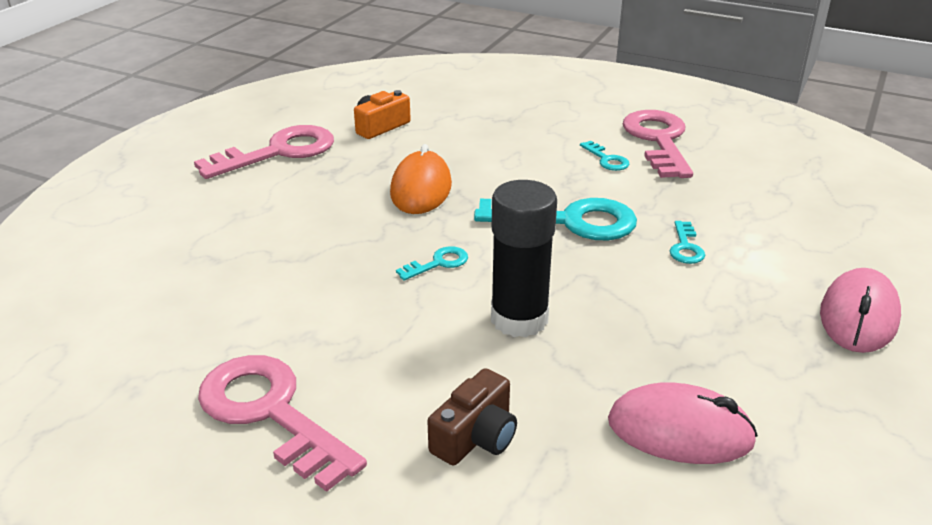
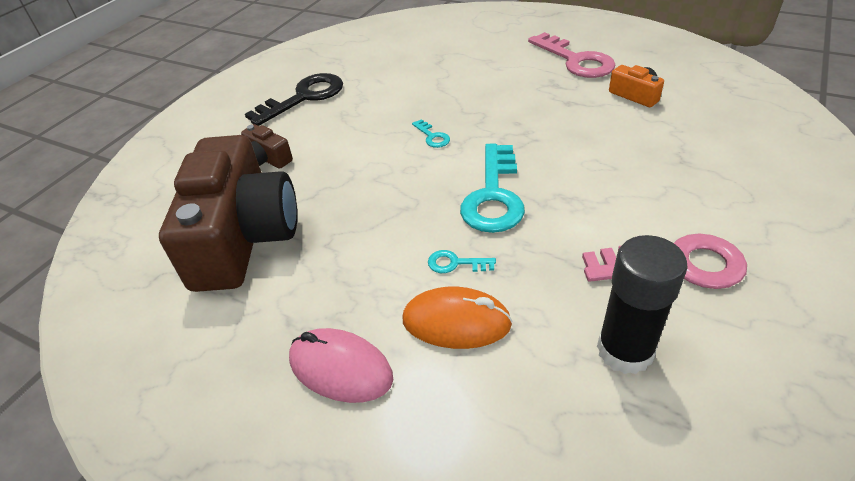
camera: 95 degrees right, 10 degrees up
pink key [198,355,367,492] -> black key [245,73,343,126]
orange mouse [390,144,452,214] -> orange mouse moved to [402,287,513,349]
black glue stick [491,180,557,337] -> black glue stick moved to [597,235,688,374]
turquoise key [580,141,629,171] -> none
pink mouse [608,382,758,464] -> brown camera [159,135,297,292]

